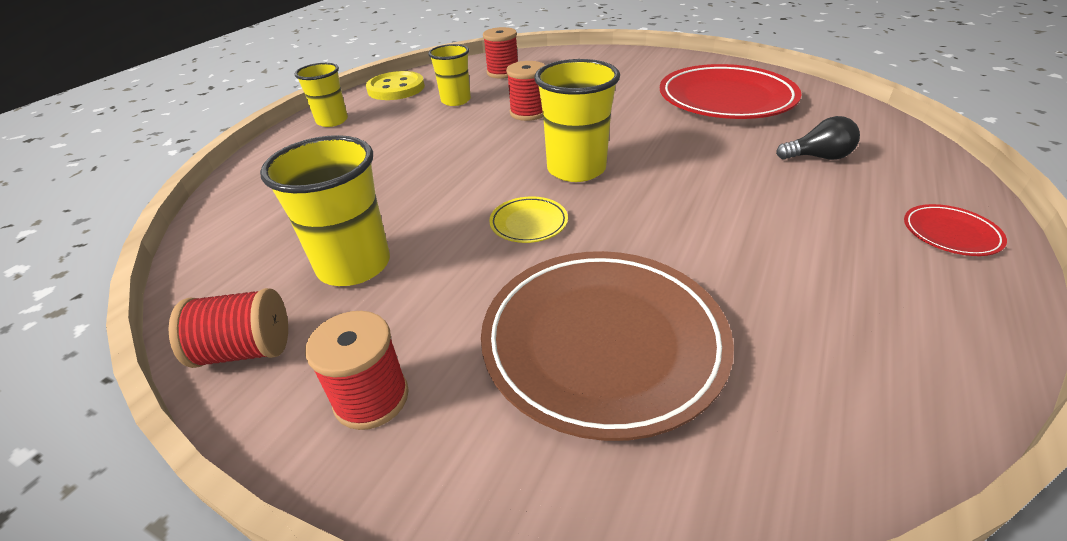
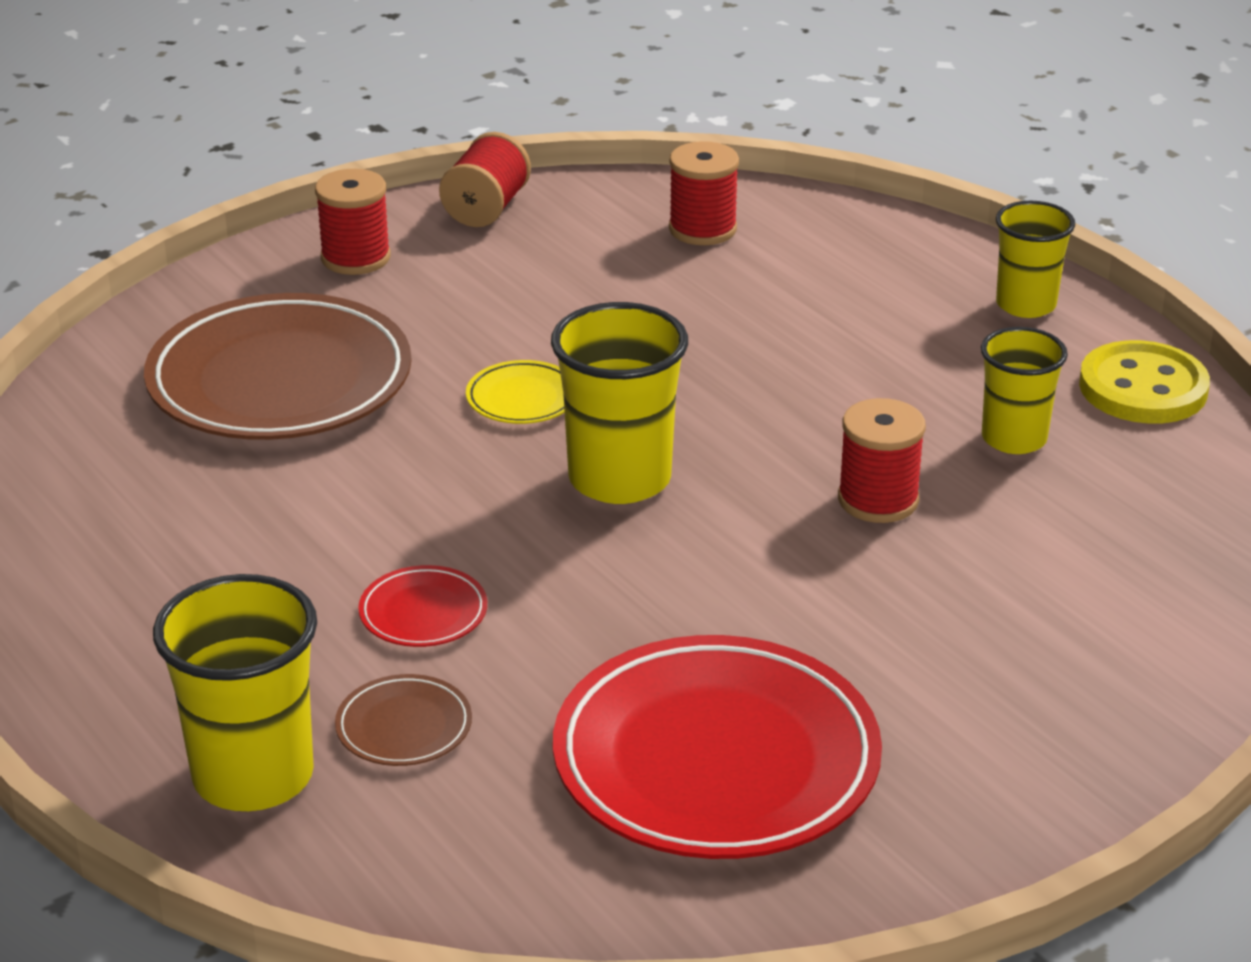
camera: 115 degrees right, 5 degrees down
yellow cup [260,135,390,286] -> yellow cup moved to [153,574,317,811]
red spool [483,27,518,79] -> red spool moved to [669,141,739,245]
black light bulb [776,116,860,160] -> brown plate [335,674,472,766]
red plate [904,204,1007,256] -> red plate moved to [358,565,487,647]

